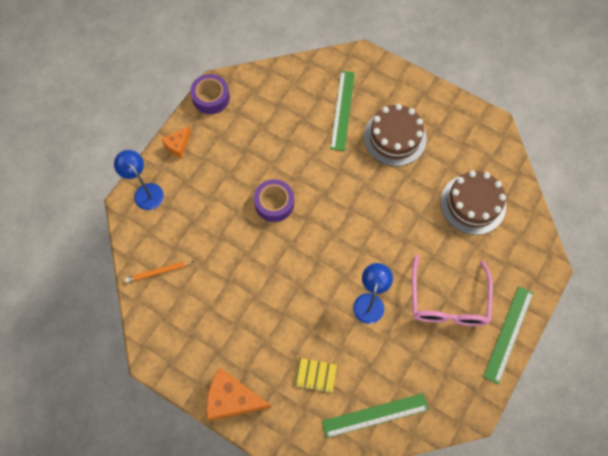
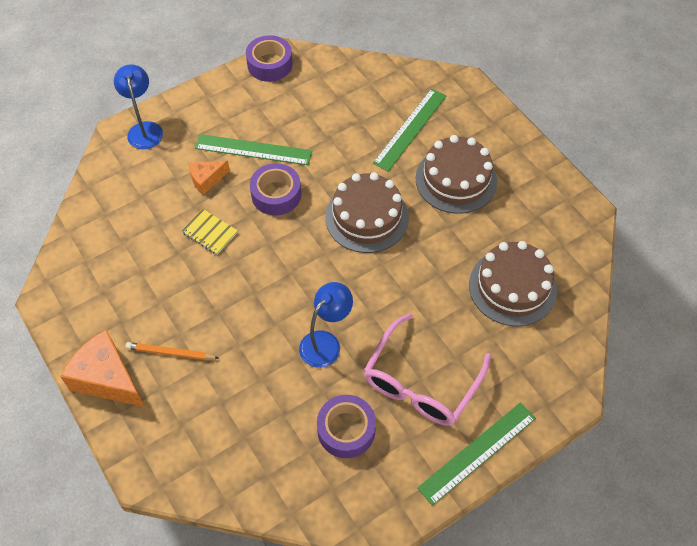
camera: 25 degrees right, 10 degrees down
orange pencil [125,261,195,283] -> orange pencil moved to [126,342,219,360]
orange cheese [162,126,191,158] -> orange cheese moved to [189,161,230,195]
yellow notebook [294,358,337,393] -> yellow notebook moved to [182,209,238,255]
green ruler [322,393,429,438] -> green ruler moved to [195,134,312,165]
none -> purple tape [317,395,376,458]
none -> brown cake [325,172,409,253]

